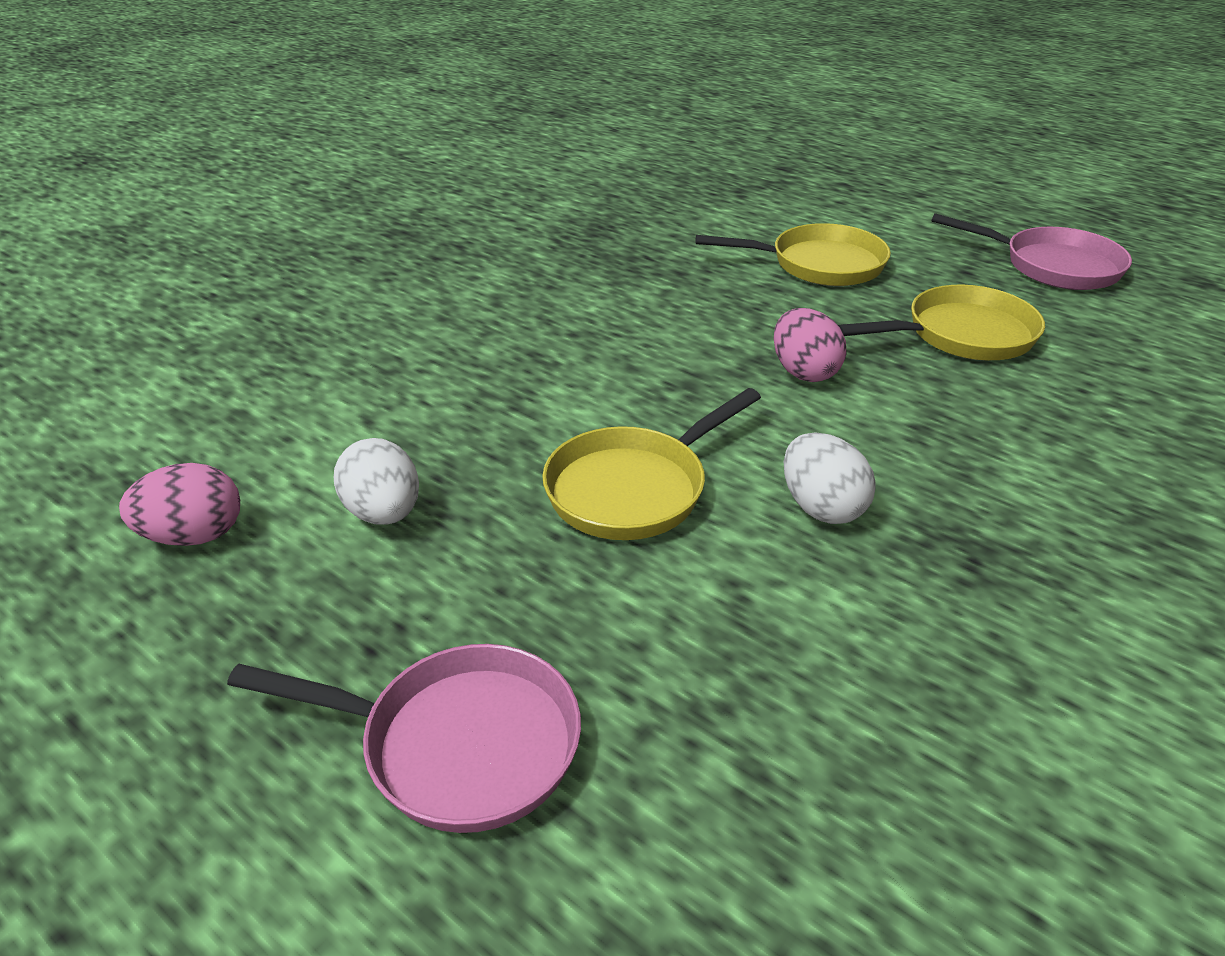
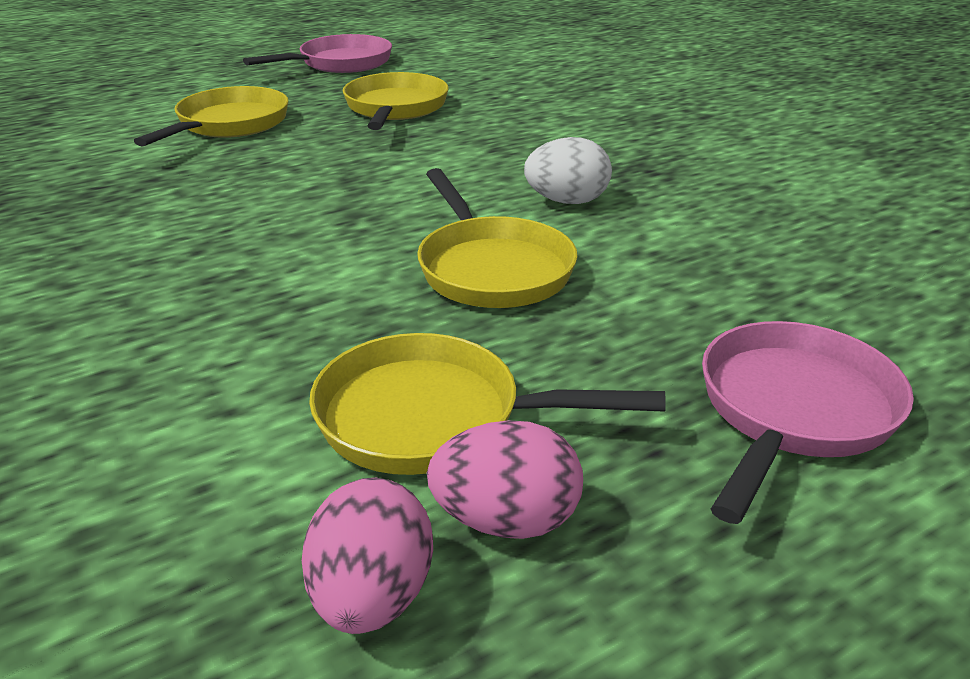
camera: 70 degrees left, 5 degrees down
white egg [334,438,419,525] -> yellow pan [309,333,666,475]
pink egg [774,308,847,382] -> pink egg moved to [427,420,583,539]

